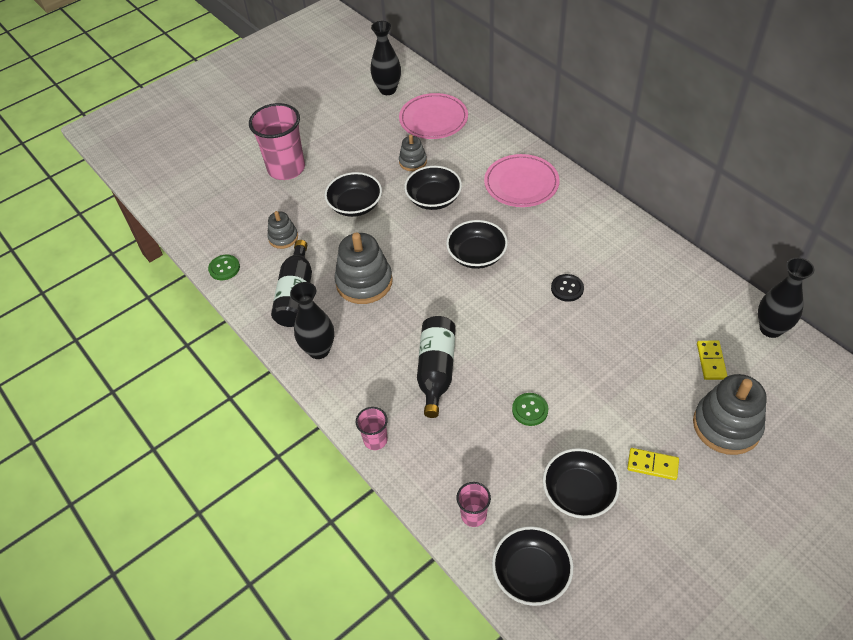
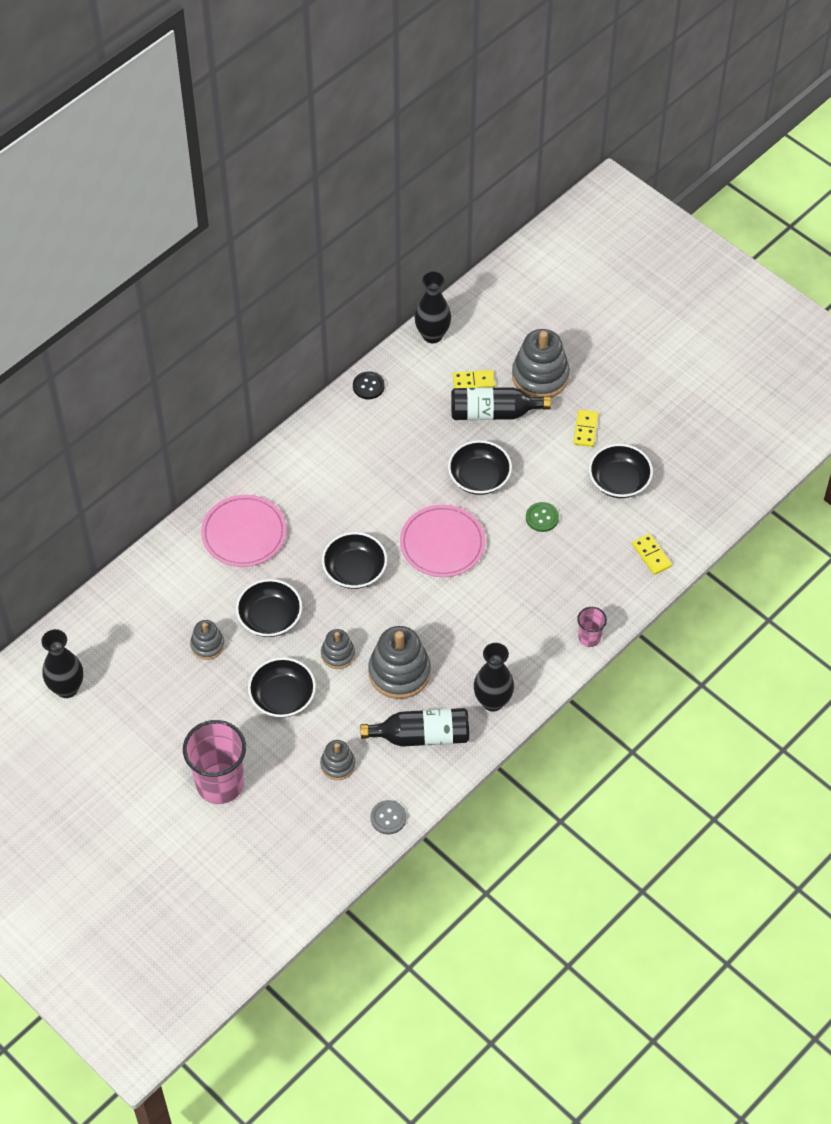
camera: 100 degrees left, 5 degrees up
green button [208,255,240,280] -> grey button [370,800,406,834]
pink plate [399,93,468,139] -> pink plate moved to [400,505,485,577]
black bottle [417,316,456,418] -> black bottle moved to [451,387,551,420]
pink cup [456,482,491,527] -> yellow domino [632,534,672,575]
black bowl [492,526,574,606] -> black bowl moved to [448,440,512,495]
black button [551,274,584,302] -> black button moved to [353,371,385,399]
none -> grey stacking toy [321,629,355,669]

